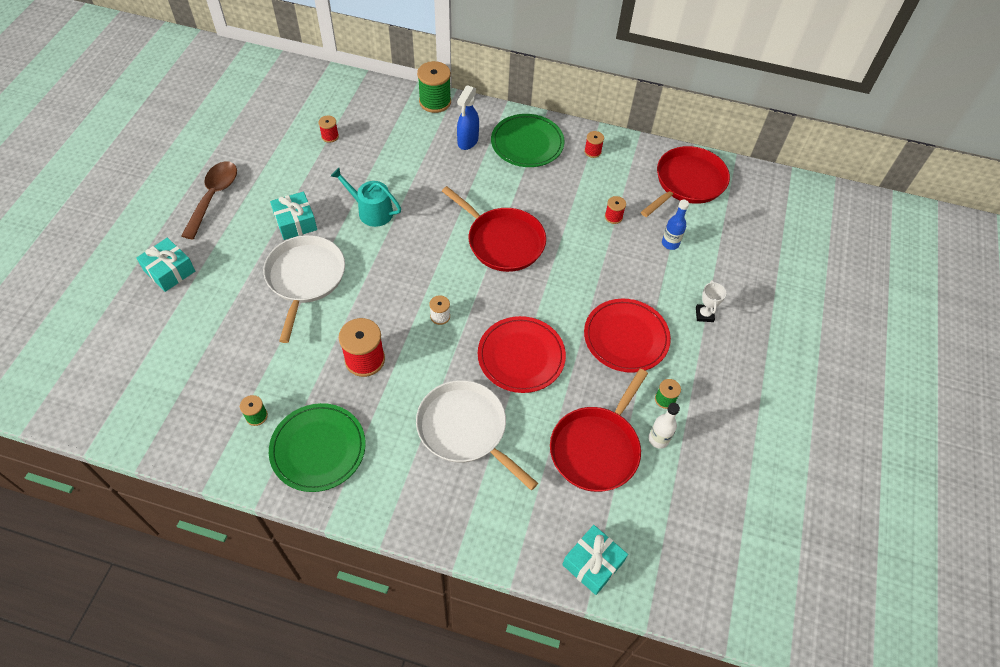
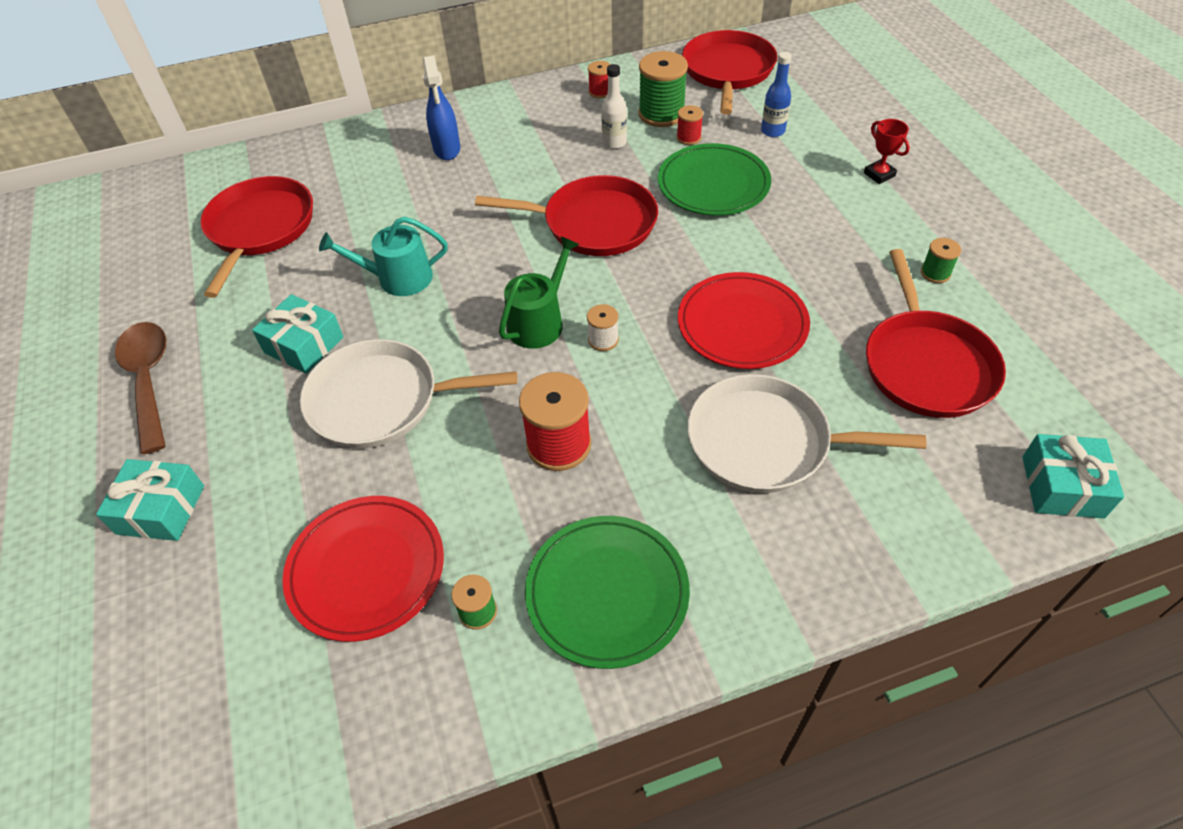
camera: 30 degrees left, 5 degrees down
white pan [263,235,345,343] -> white pan turned 60 degrees counterclockwise [300,339,517,448]
red spool [318,116,339,143] -> red pan [200,176,313,298]
green spool [417,61,451,113] -> green spool moved to [638,51,688,127]
green plate [491,114,565,167] -> green plate moved to [658,143,771,215]
red plate [584,299,671,373] -> red plate moved to [282,496,444,642]
white bottle [649,403,680,449] -> white bottle moved to [601,64,627,149]
white trophy [696,280,726,322] -> red trophy [864,119,910,184]
none -> green watering can [499,236,579,349]

